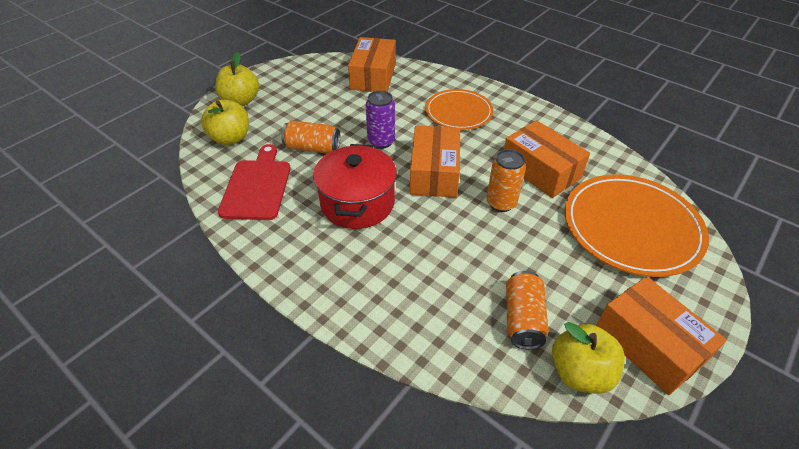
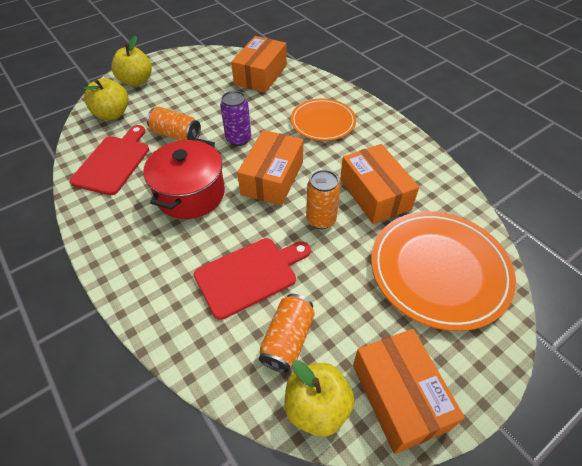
camera: 15 degrees right, 5 degrees up
none -> red cutting board [194,238,311,320]

